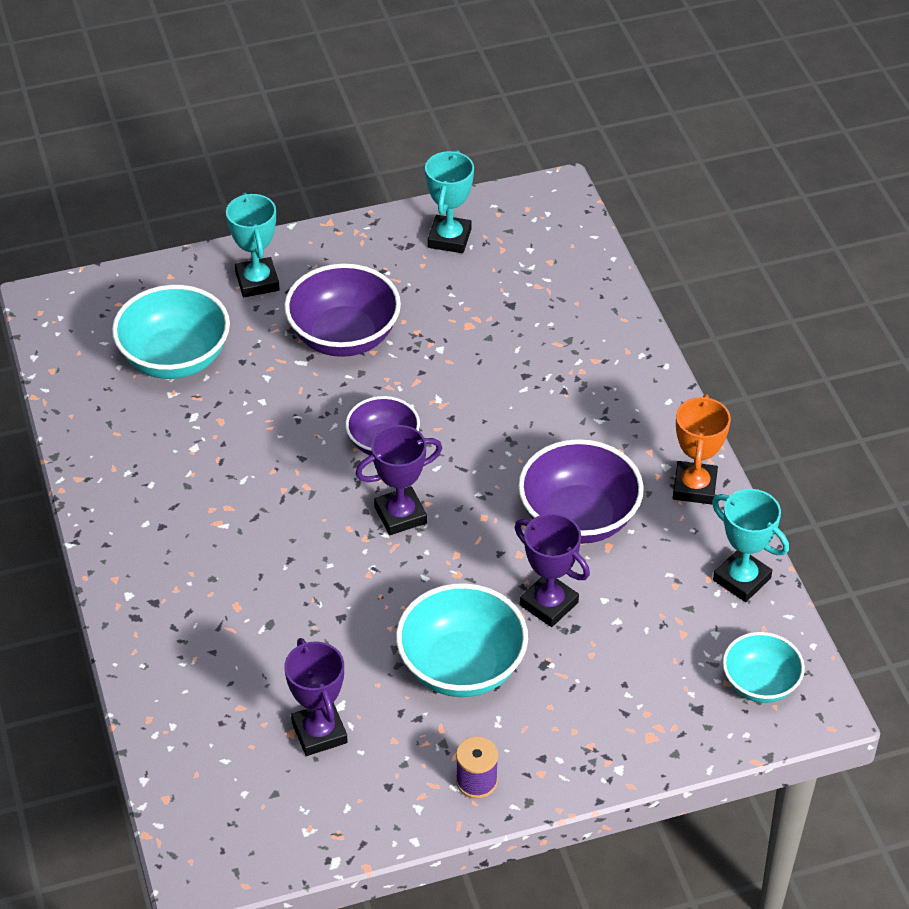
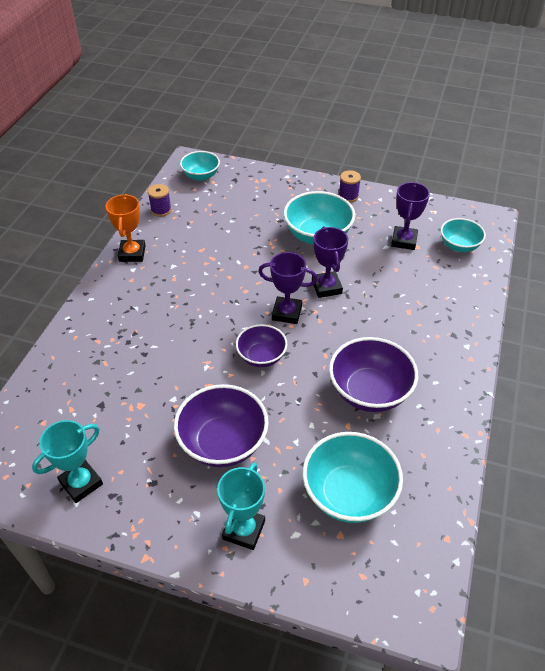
camera: 145 degrees left, 0 degrees up
purple trophy [515,513,590,627] -> purple trophy moved to [312,227,348,298]
purple bowl [518,439,644,544] -> purple bowl moved to [329,337,418,412]
orange trophy [673,394,731,504] -> orange trophy turned 45 degrees counterclockwise [106,194,146,262]
turquoise trophy [712,489,789,602] -> purple spool [148,184,172,217]
none -> turquoise bowl [441,218,486,252]

